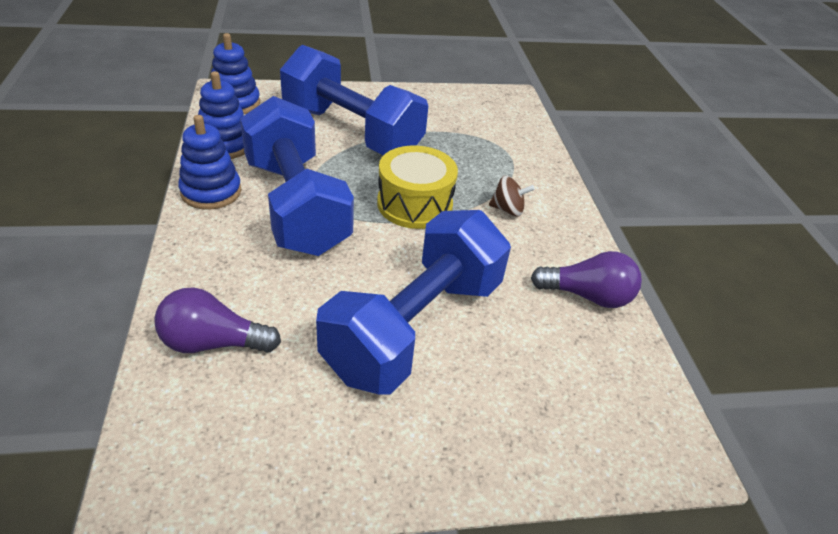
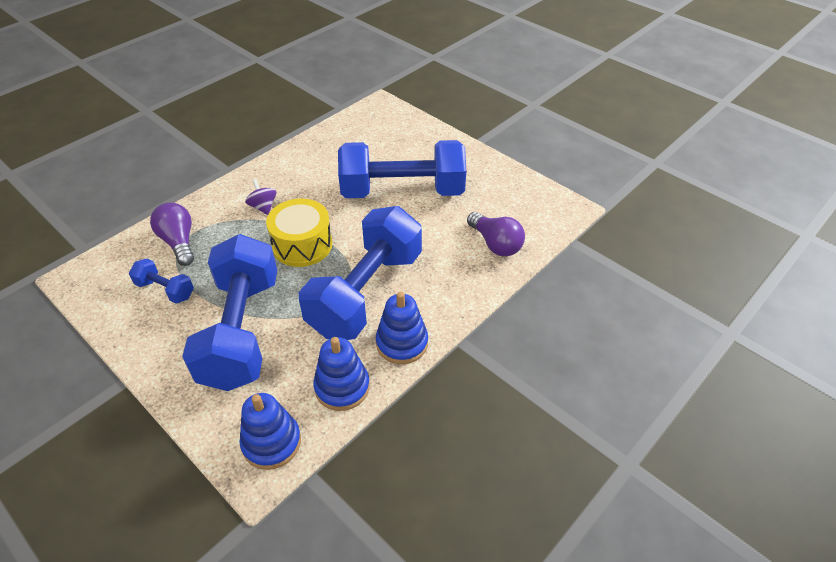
camera: 125 degrees left, 5 degrees up
brown spinning top [489,176,535,216] -> purple spinning top [245,179,276,215]
purple light bulb [531,251,642,308] -> purple light bulb moved to [150,202,194,266]
none -> blue dumbbell [129,259,194,304]

